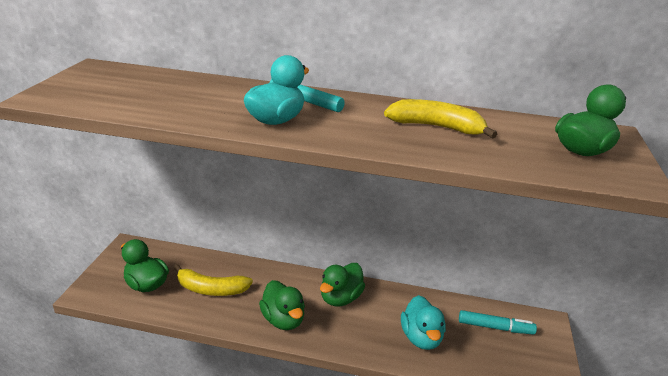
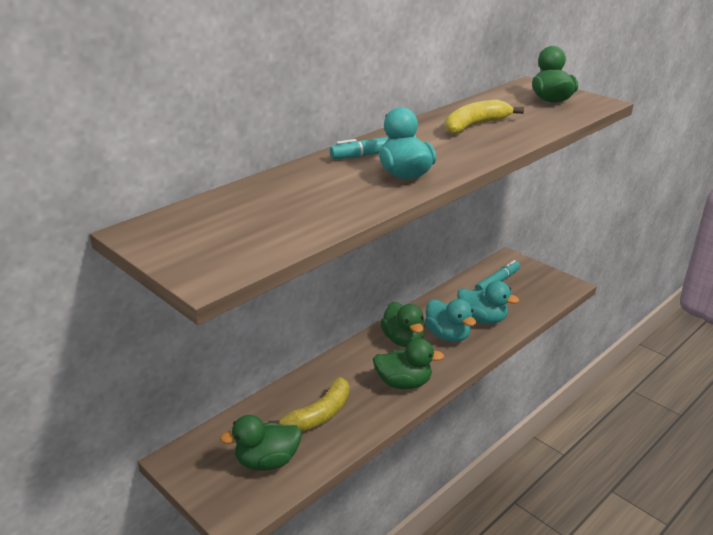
camera: 55 degrees left, 0 degrees up
none -> turquoise duck [425,299,476,342]

